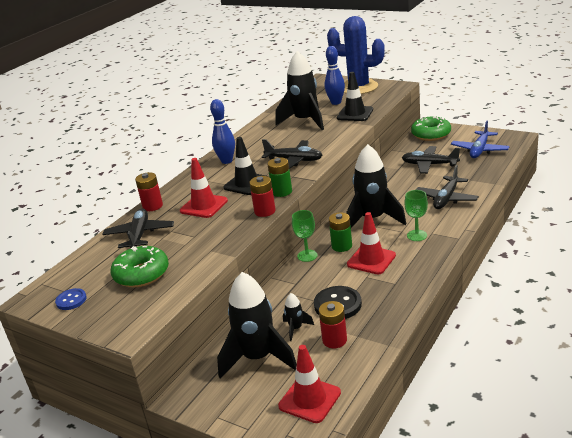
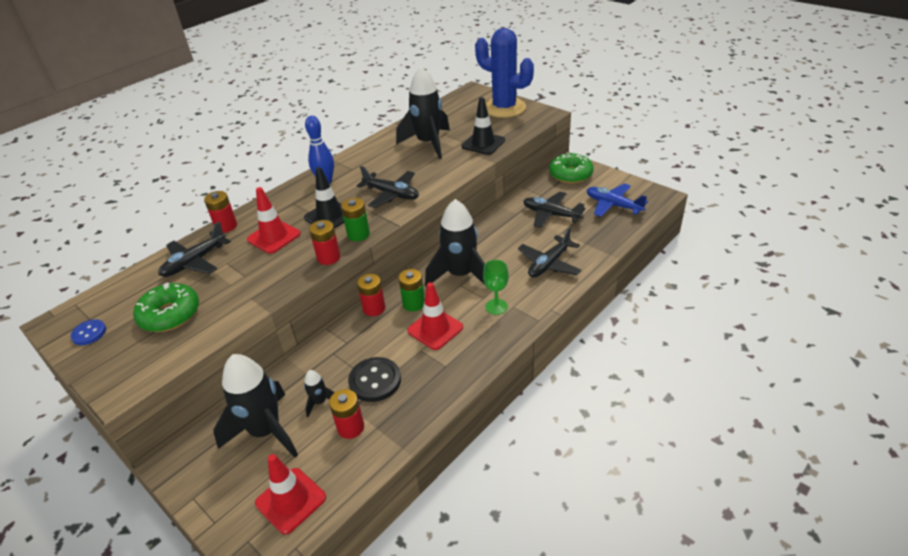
camera: 10 degrees right, 10 degrees up
black plane [102,208,174,249] -> black plane turned 150 degrees counterclockwise [158,222,231,277]
green goblet [292,210,318,262] -> red battery [357,274,385,316]
blue bowling pin [325,46,345,105] -> none
blue plane [451,120,509,158] -> blue plane turned 90 degrees clockwise [587,183,648,217]

